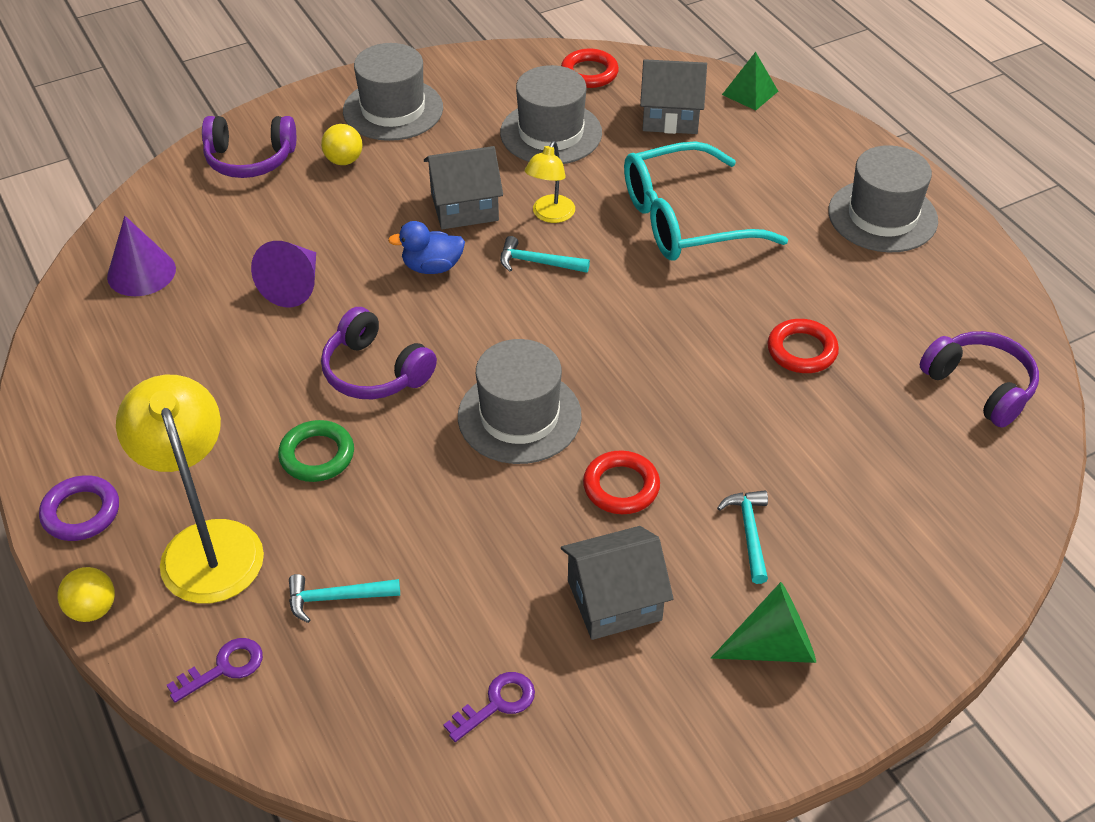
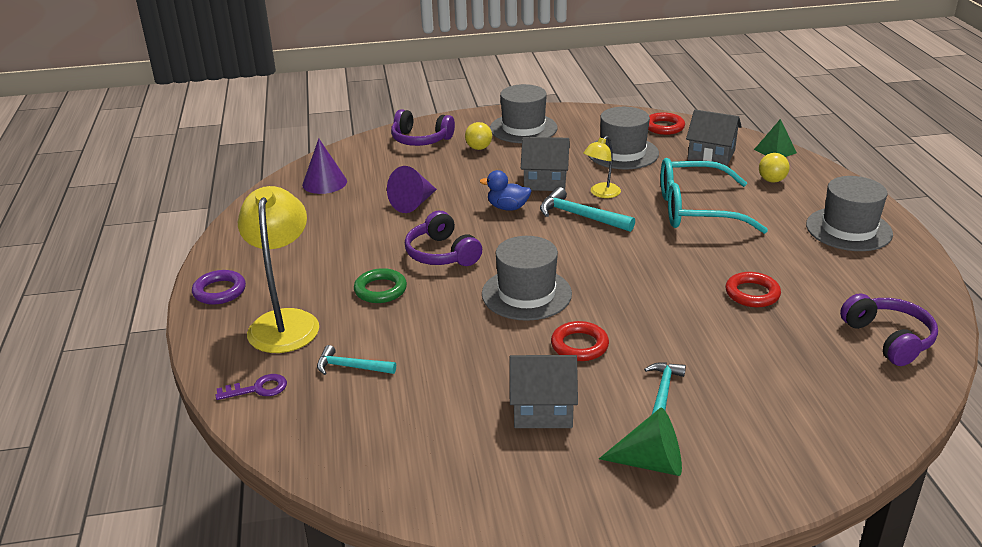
camera: 20 degrees right, 15 degrees down
yellow ball [57,567,115,622] -> yellow ball moved to [759,153,790,182]
purple key [444,672,535,742] -> none
turquoise hammer [500,236,590,273] -> turquoise hammer [540,187,635,232], size x1.53

